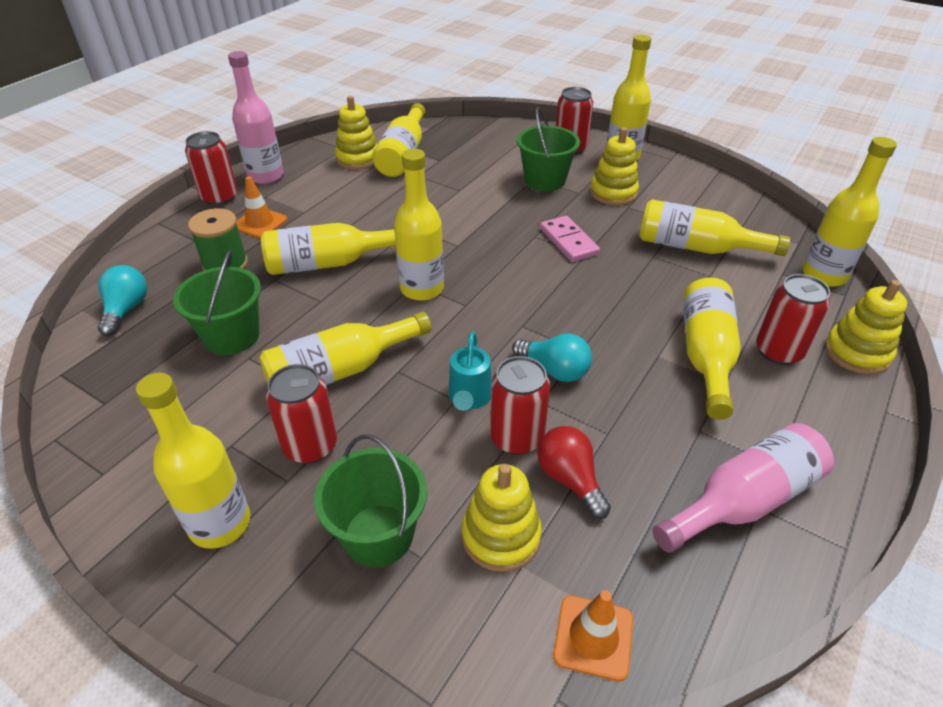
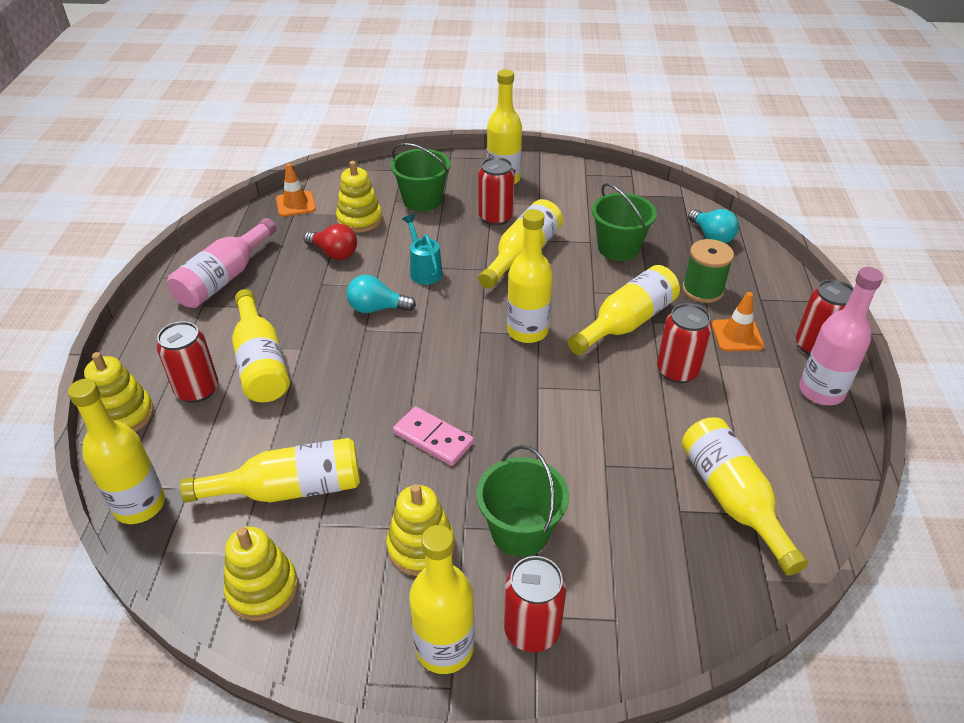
camera: 150 degrees right, 0 degrees up
yellow stacking toy [335,96,377,170] -> yellow stacking toy moved to [224,527,298,621]
red can [490,356,550,455] -> red can moved to [657,303,712,383]

